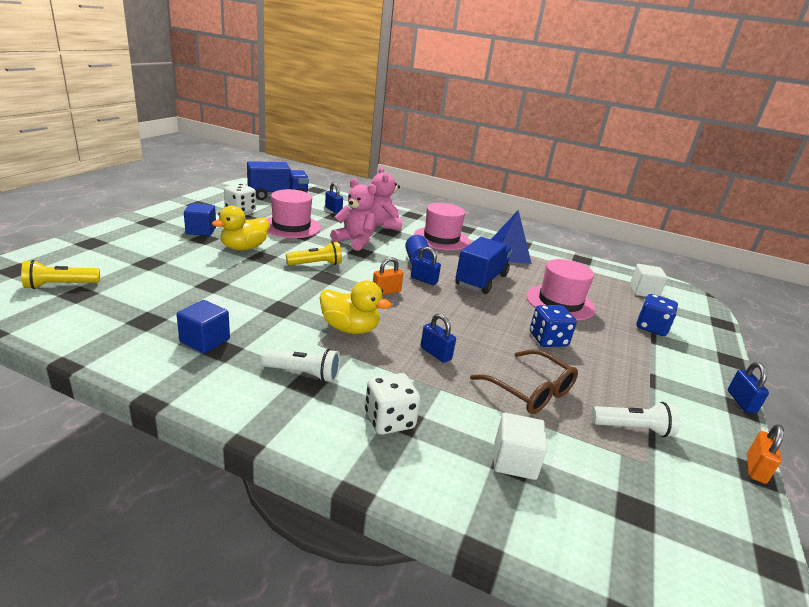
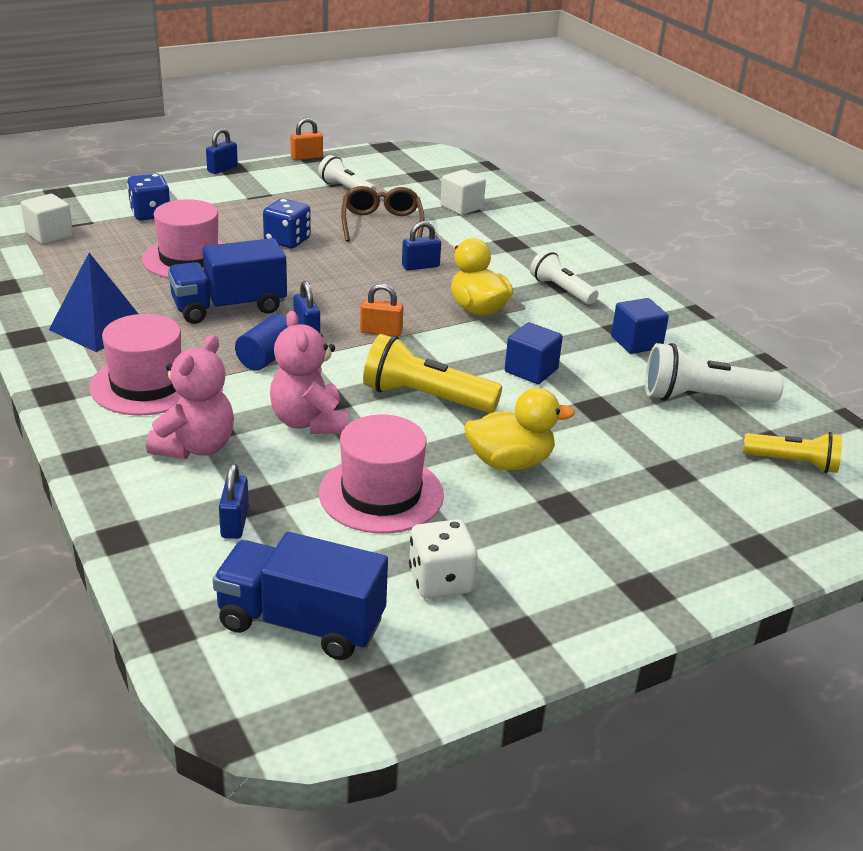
camera: 140 degrees left, 5 degrees up
blue cube [184,203,216,236] -> blue cube moved to [505,322,563,384]
yellow flashlight [286,242,342,265] -> yellow flashlight [363,334,502,413], size x1.52
white dice [365,373,420,435] -> none
blue padlock [420,313,456,363] -> blue padlock turned 75 degrees clockwise [402,221,441,270]
none -> white flashlight [645,343,784,403]

